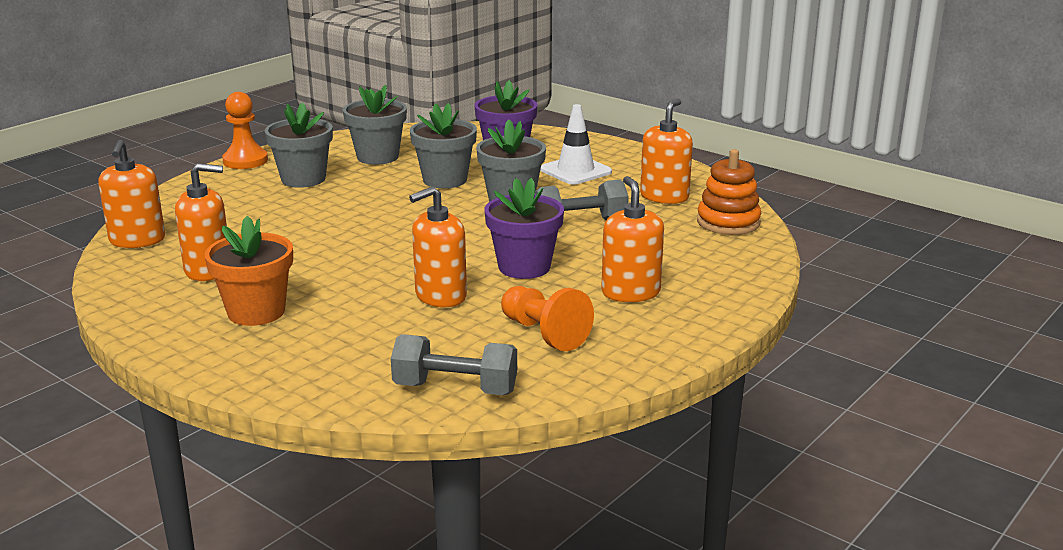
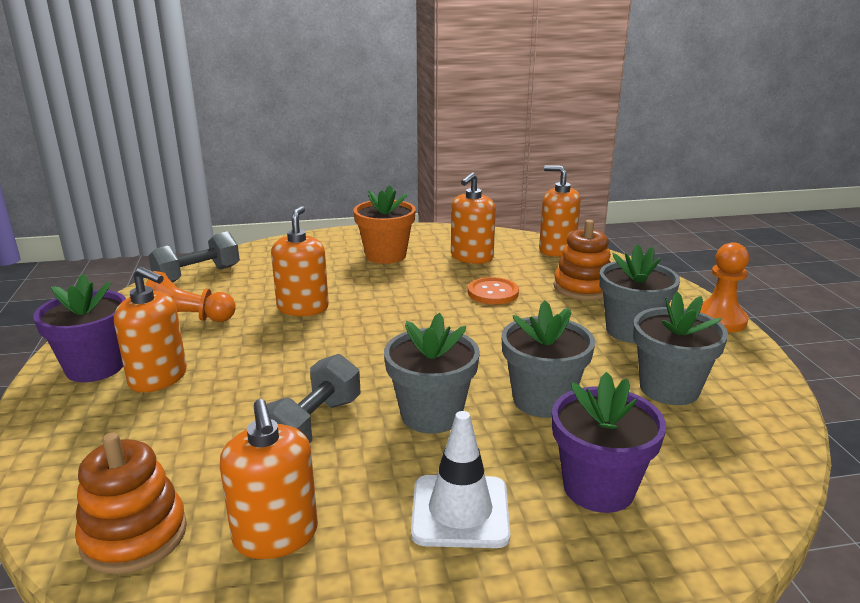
camera: 130 degrees right, 0 degrees up
purple flower pot [484,178,564,279] -> purple flower pot moved to [33,274,126,382]
none -> orange button [468,277,519,304]
none -> orange stacking toy [553,220,611,300]

